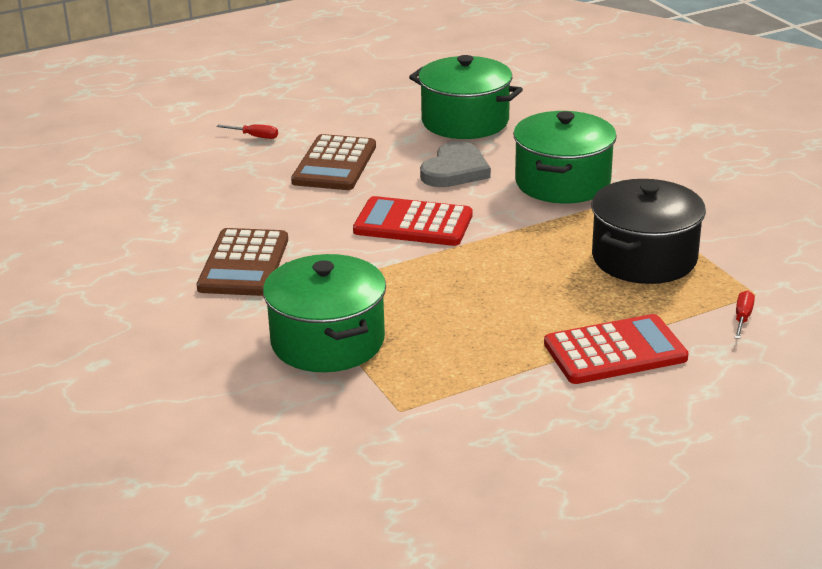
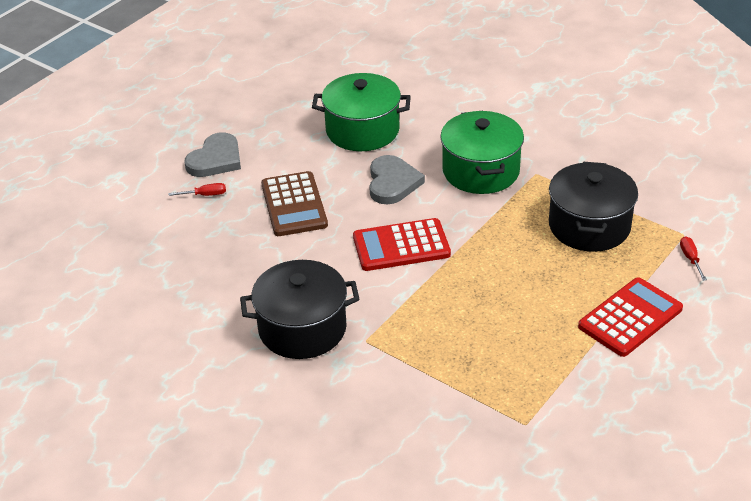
camera: 25 degrees left, 10 degrees up
brown calculator [197,228,288,296] -> black pot [240,260,359,359]
green pot [263,254,386,372] -> none
none -> grey heart [184,132,241,177]

